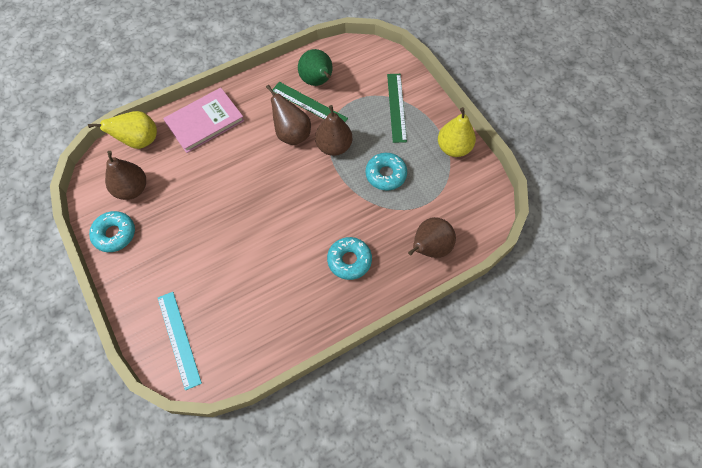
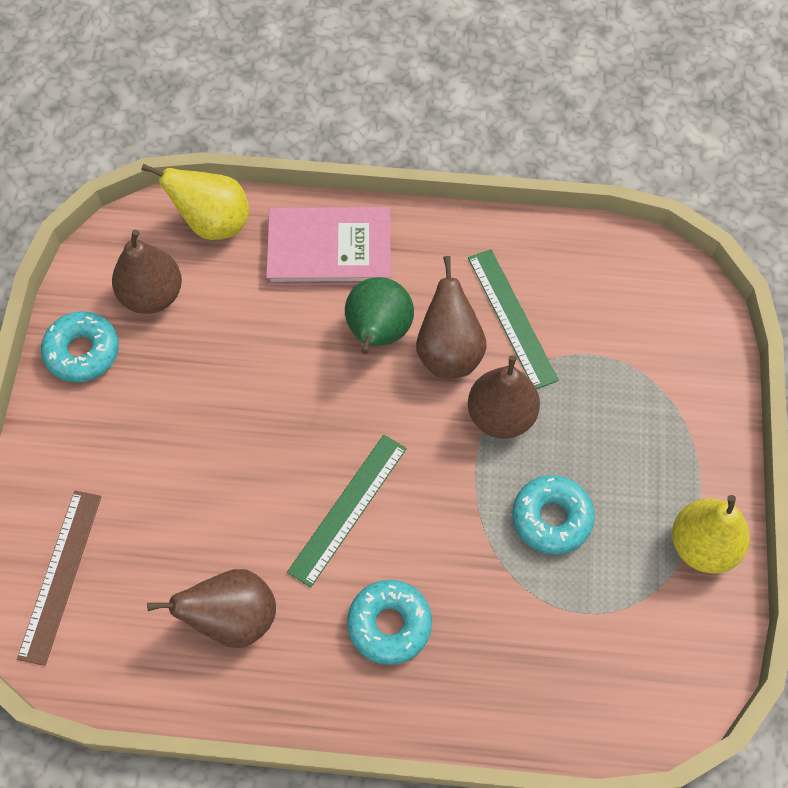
camera: 35 degrees right, 0 degrees up
turquoise ruler [158,292,202,390] -> brown ruler [17,491,102,666]
green pear [298,49,333,86] -> green pear moved to [345,277,414,354]
green ruler [387,74,407,143] -> green ruler moved to [287,435,407,588]
brown pear [408,217,456,258] -> brown pear moved to [147,569,276,648]

